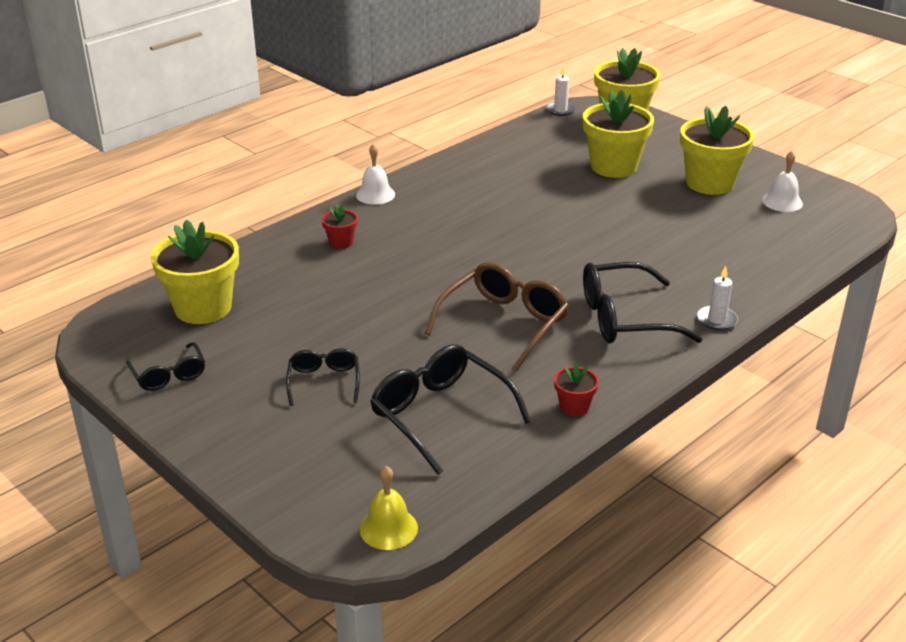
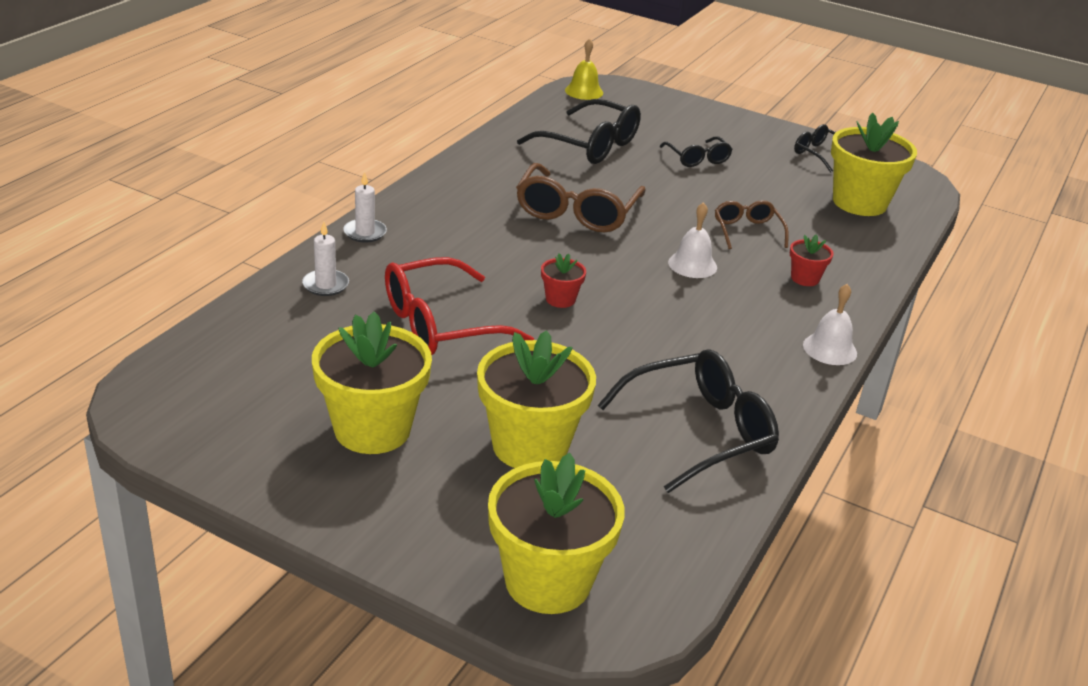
camera: 160 degrees right, 0 degrees up
white candle [546,66,576,116] -> white candle moved to [302,222,349,296]
red flower pot [554,363,599,417] -> red flower pot moved to [541,253,586,308]
black glasses [583,262,702,343] -> black glasses moved to [598,349,779,493]
white bell [762,151,803,212] -> white bell moved to [668,202,717,278]
none -> red glasses [385,257,534,355]
none -> brown glasses [715,200,789,249]

